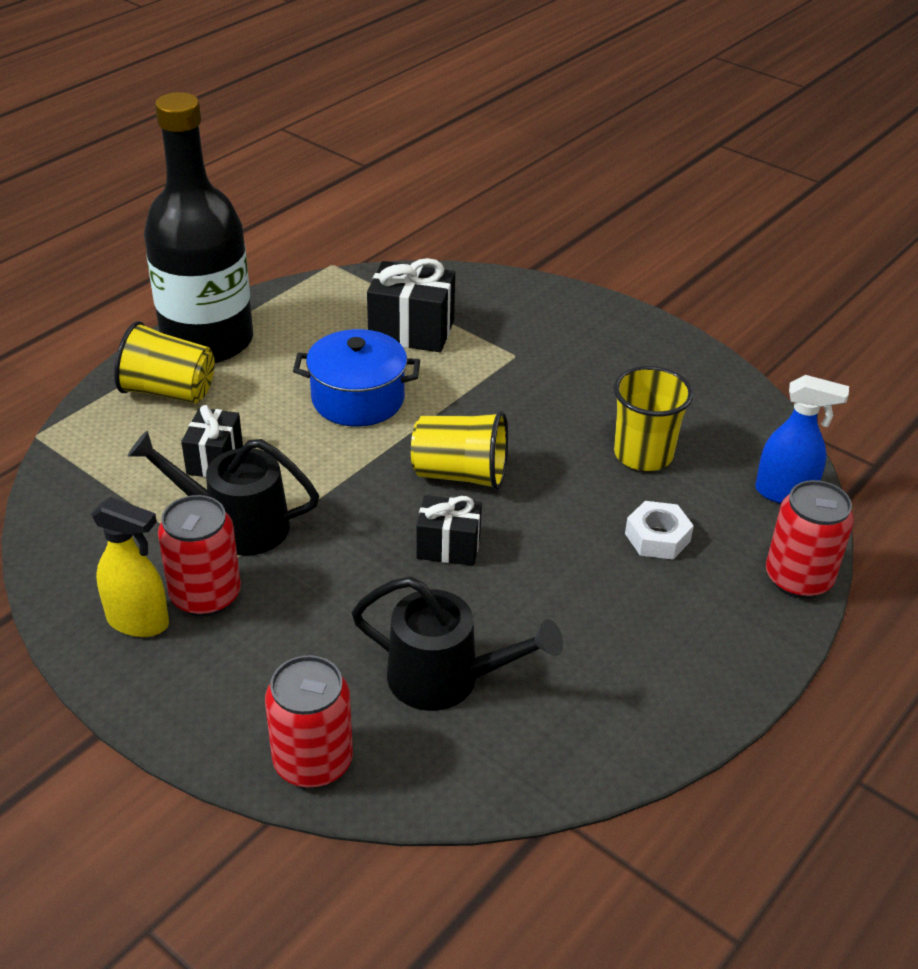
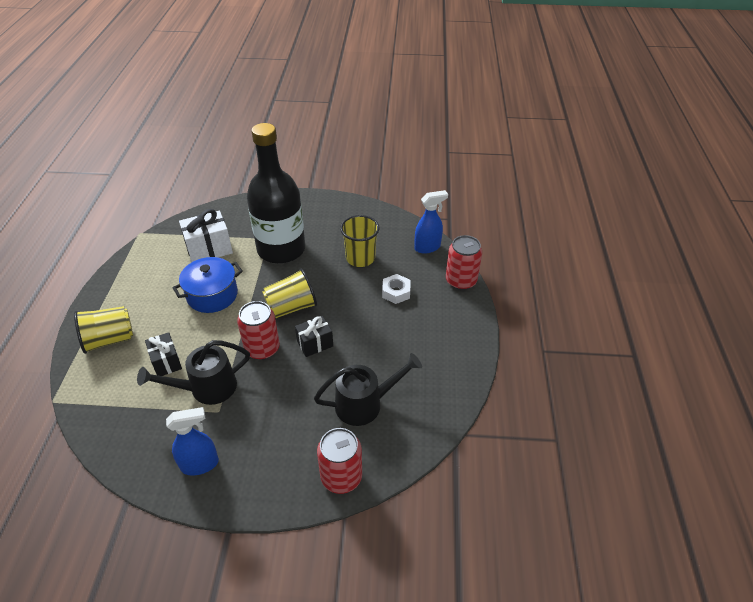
camera: 35 degrees left, 5 degrees up
yellow spray bottle [91,497,169,637] -> blue spray bottle [166,407,219,476]
black bottle [144,92,253,363] -> black bottle moved to [247,123,305,264]
red can [158,495,241,616] -> red can moved to [237,301,280,360]
black gift [367,258,455,352] -> white gift [179,209,233,262]

